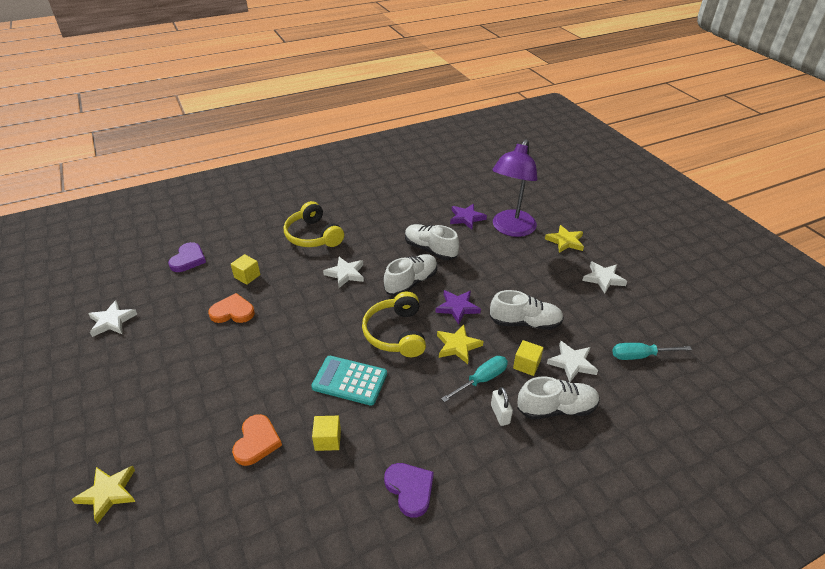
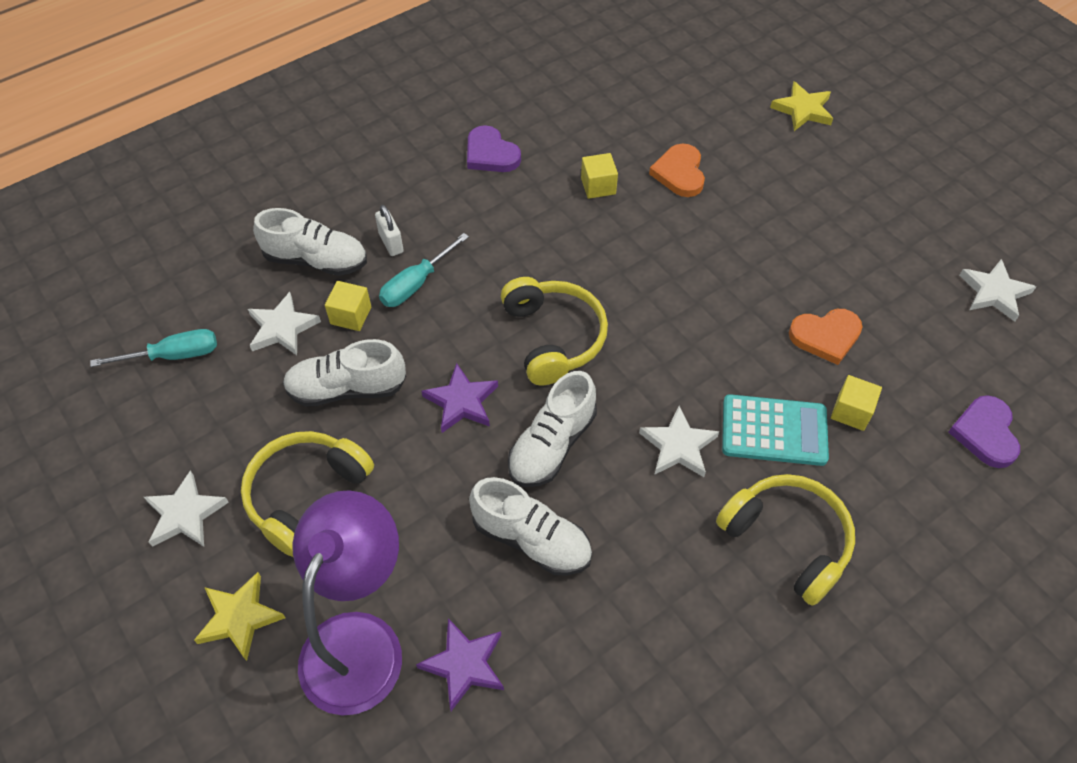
camera: 170 degrees right, 15 degrees up
turquoise calculator [311,356,387,406] -> turquoise calculator moved to [722,394,829,466]
yellow star [437,325,483,364] -> none
white shoe [517,376,600,420] -> white shoe turned 150 degrees counterclockwise [253,208,367,276]
none -> yellow headphones [241,431,374,557]

